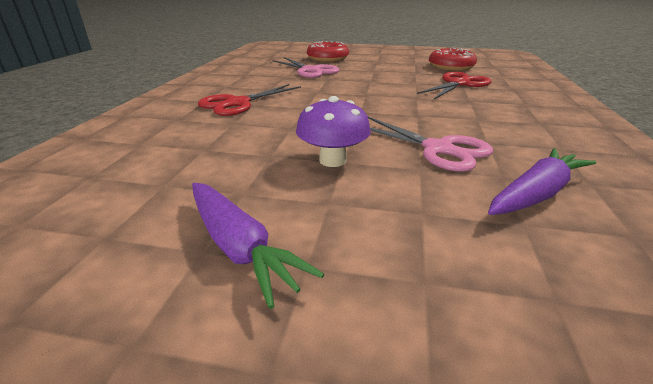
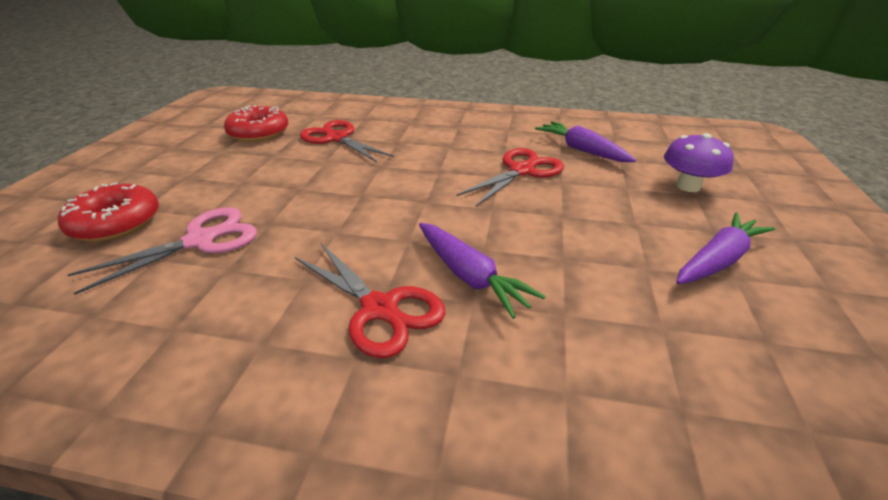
camera: 90 degrees left, 5 degrees up
purple mushroom [296,96,371,167] -> purple mushroom moved to [664,133,734,192]
pink scissors [368,117,493,172] -> red scissors [456,148,564,206]
none -> purple carrot [419,223,546,319]

